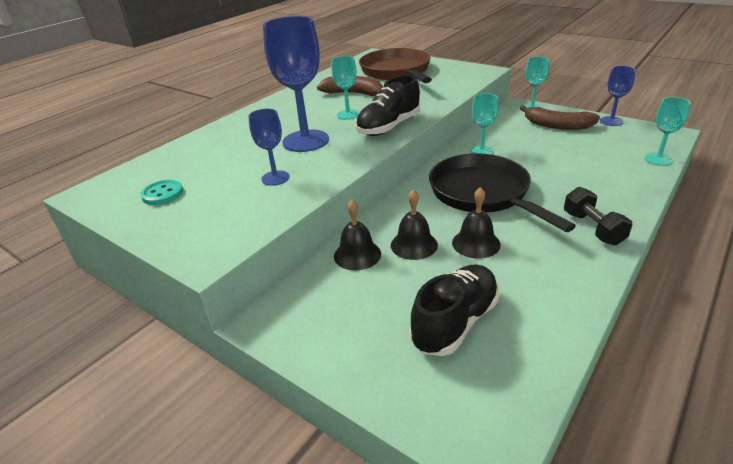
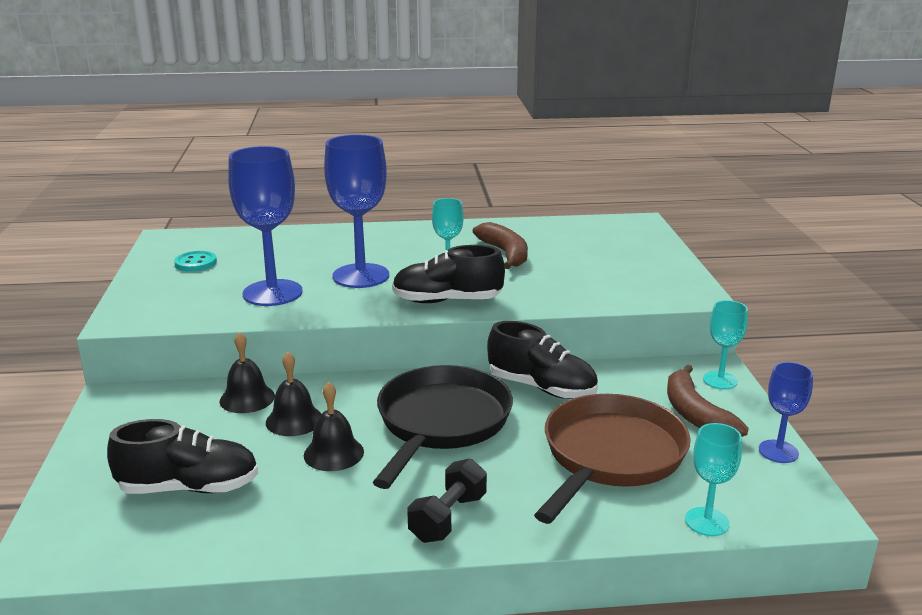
camera: 45 degrees right, 10 degrees down
blue goblet [249,109,290,186] -> blue goblet [228,146,303,306], size x1.88
brown pan [359,48,432,83] -> brown pan moved to [534,394,691,524]
turquoise goblet [470,93,498,155] -> black shoe [487,321,598,399]

